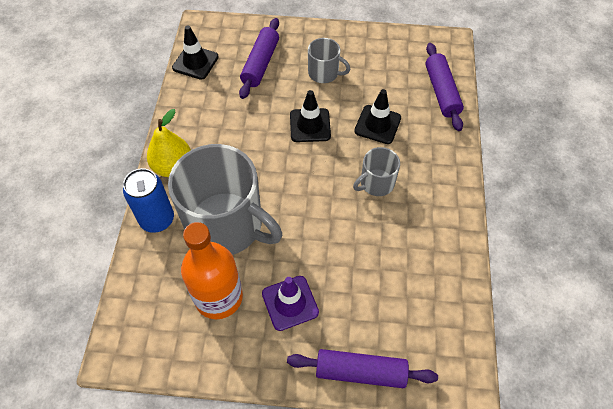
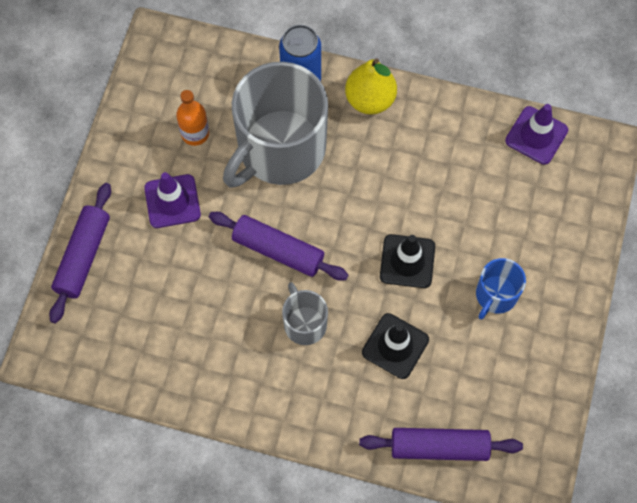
camera: 100 degrees right, 10 degrees up
black traffic cone [172,25,219,80] -> purple traffic cone [505,104,568,165]
orange bottle [181,222,243,319] -> orange bottle [176,90,209,146], size x0.55
purple rolling pin [239,18,279,99] -> purple rolling pin moved to [209,212,348,281]
grey mug [308,38,350,83] -> blue mug [476,258,526,320]

